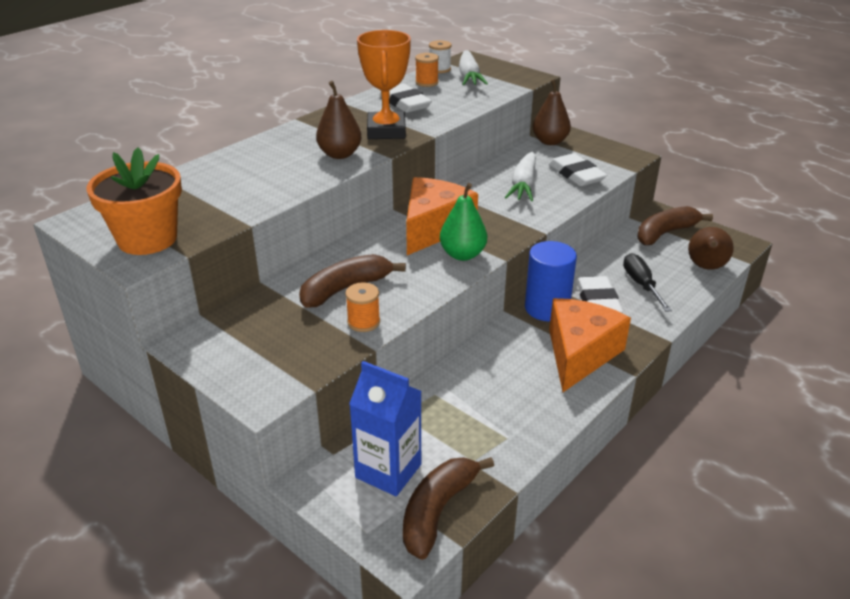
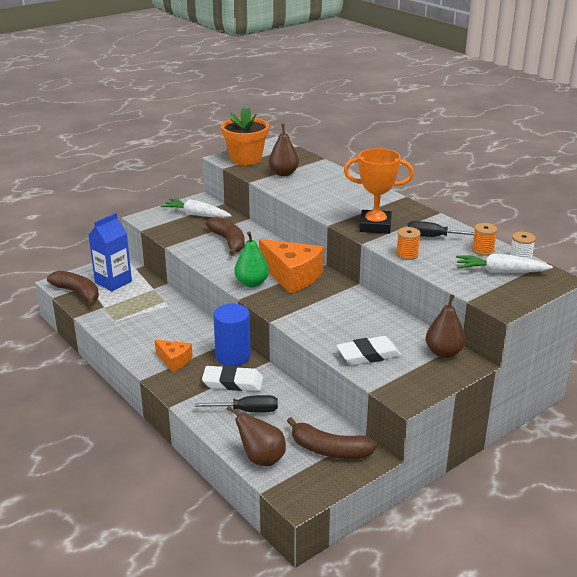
camera: 100 degrees right, 5 degrees down
brown pear [316,81,362,159] -> brown pear moved to [269,124,299,176]
orange spool [345,282,380,332] -> orange spool moved to [396,227,421,260]
white eraser [379,83,432,113] -> black screwdriver [407,221,474,237]
white carrot [505,152,536,201] -> white carrot moved to [160,198,232,218]
orange cheese [549,298,631,392] -> orange cheese [155,340,193,372], size x0.54
brown banana [637,206,713,245] -> brown banana turned 135 degrees clockwise [287,417,377,459]

